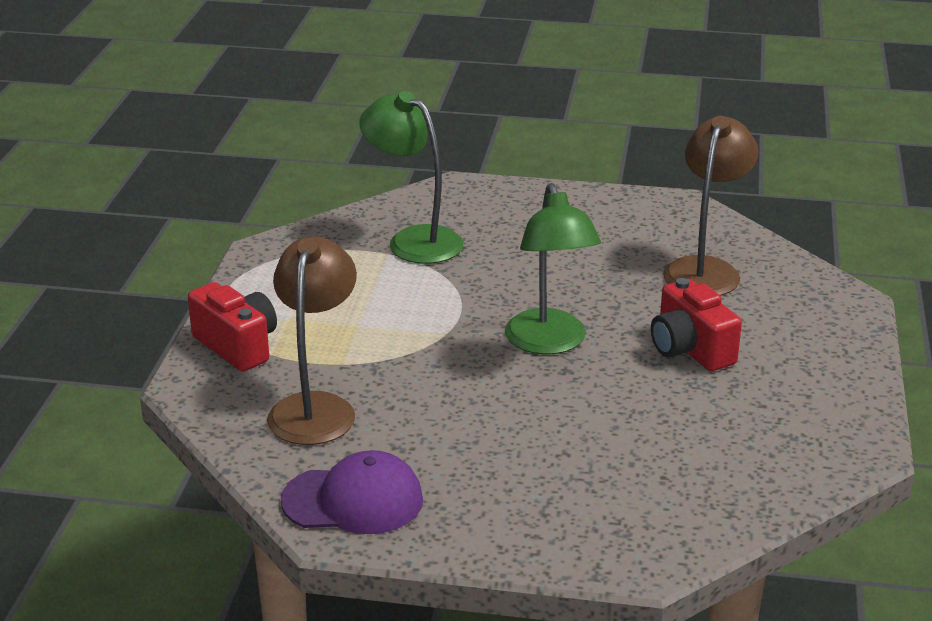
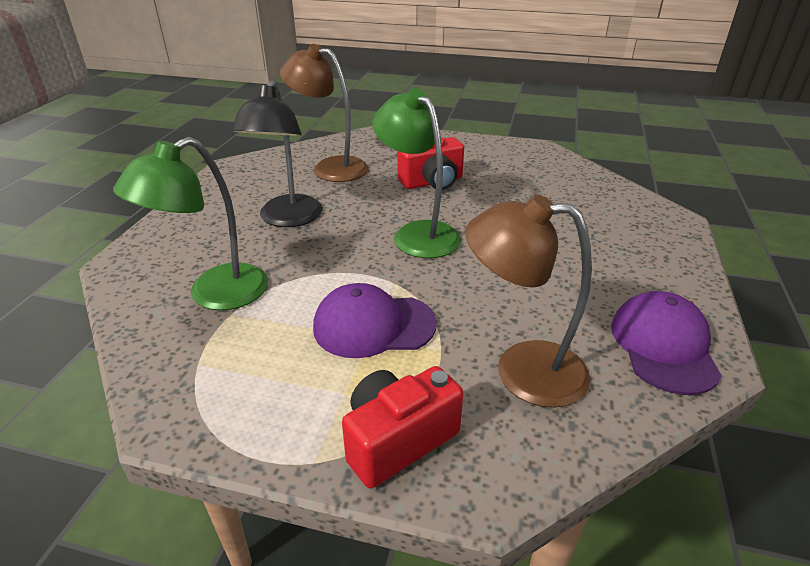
camera: 85 degrees left, 5 degrees up
green lamp [505,183,601,355] -> green lamp turned 120 degrees counterclockwise [373,88,461,258]
none -> black lamp [231,80,323,227]
none -> purple cap [313,283,437,358]

